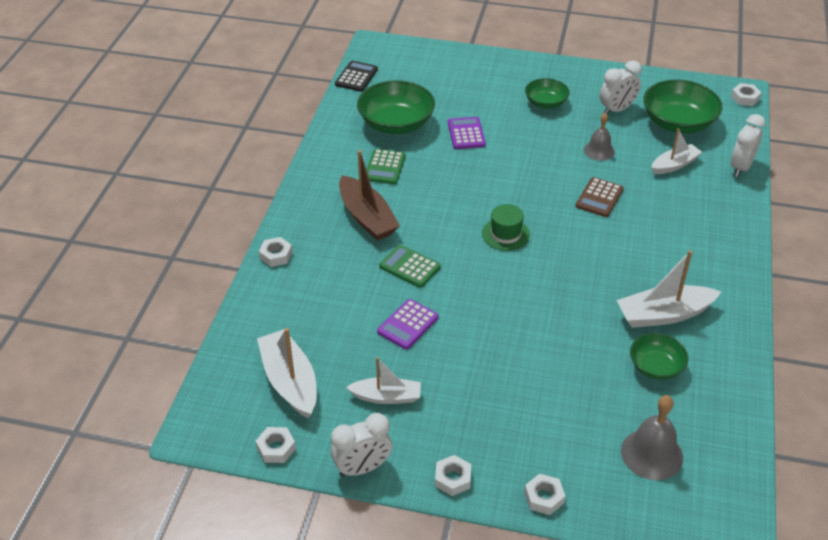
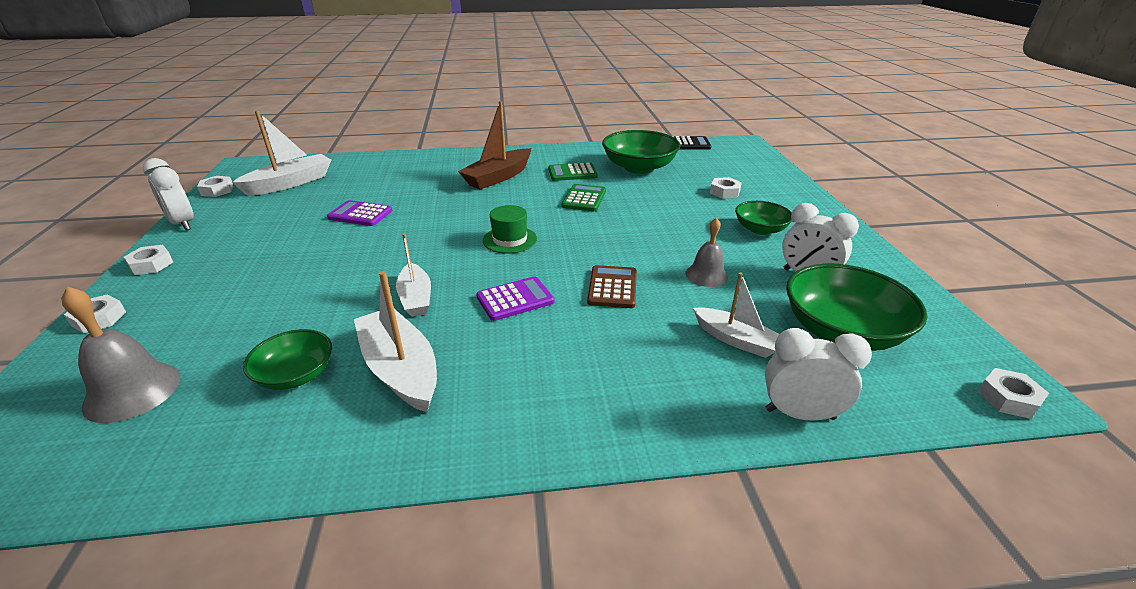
camera: 70 degrees right, 10 degrees down
white nut [259,237,292,267] -> white nut moved to [710,177,742,199]
white boat [346,357,421,404] -> white boat moved to [396,233,431,317]
green calculator [379,245,441,288] -> green calculator moved to [562,184,606,211]
purple calculator [448,117,486,149] -> purple calculator moved to [476,276,555,321]
brown calculator [576,177,624,217] -> brown calculator turned 90 degrees clockwise [587,265,637,308]

